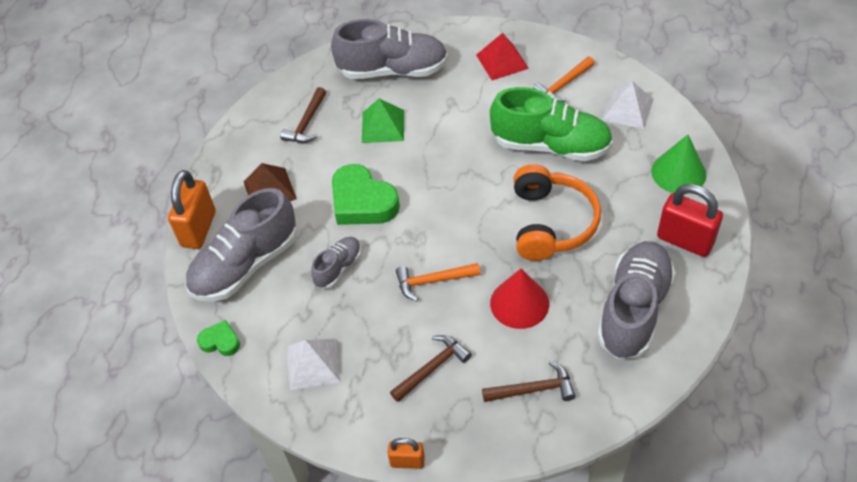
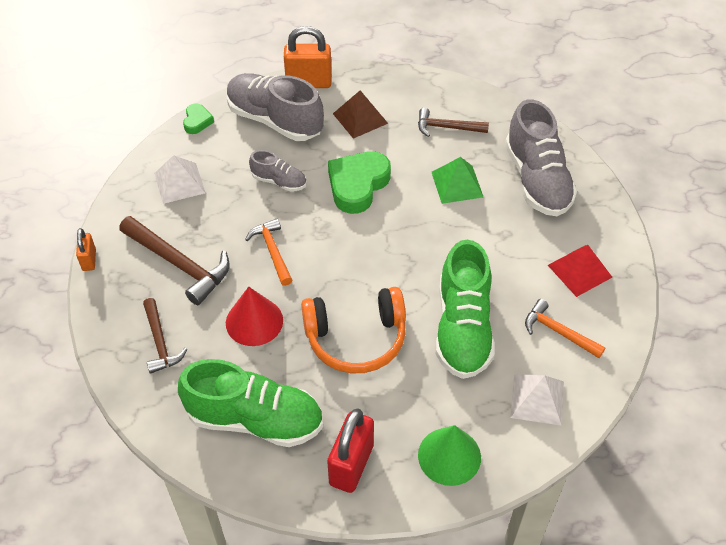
camera: 75 degrees right, 0 degrees up
brown hammer [390,335,472,402] -> brown hammer [119,216,230,305], size x1.61
grey shoe [597,241,676,359] -> green shoe [178,359,323,447]

